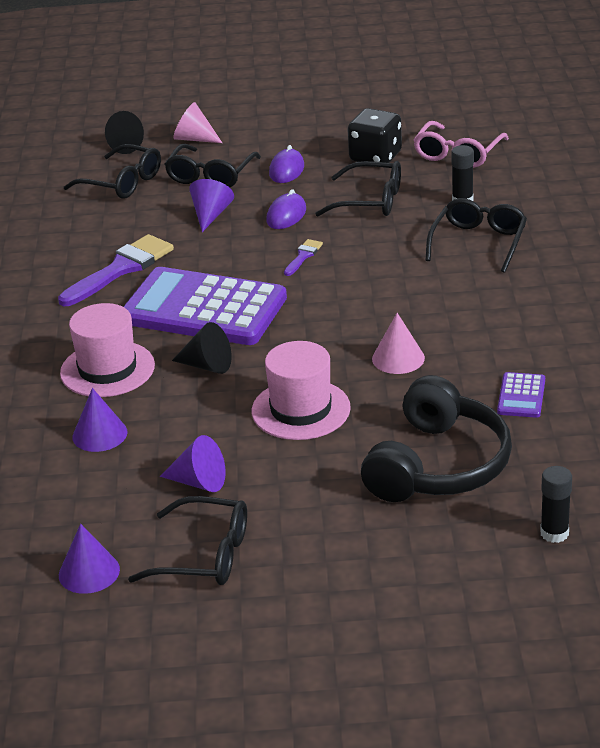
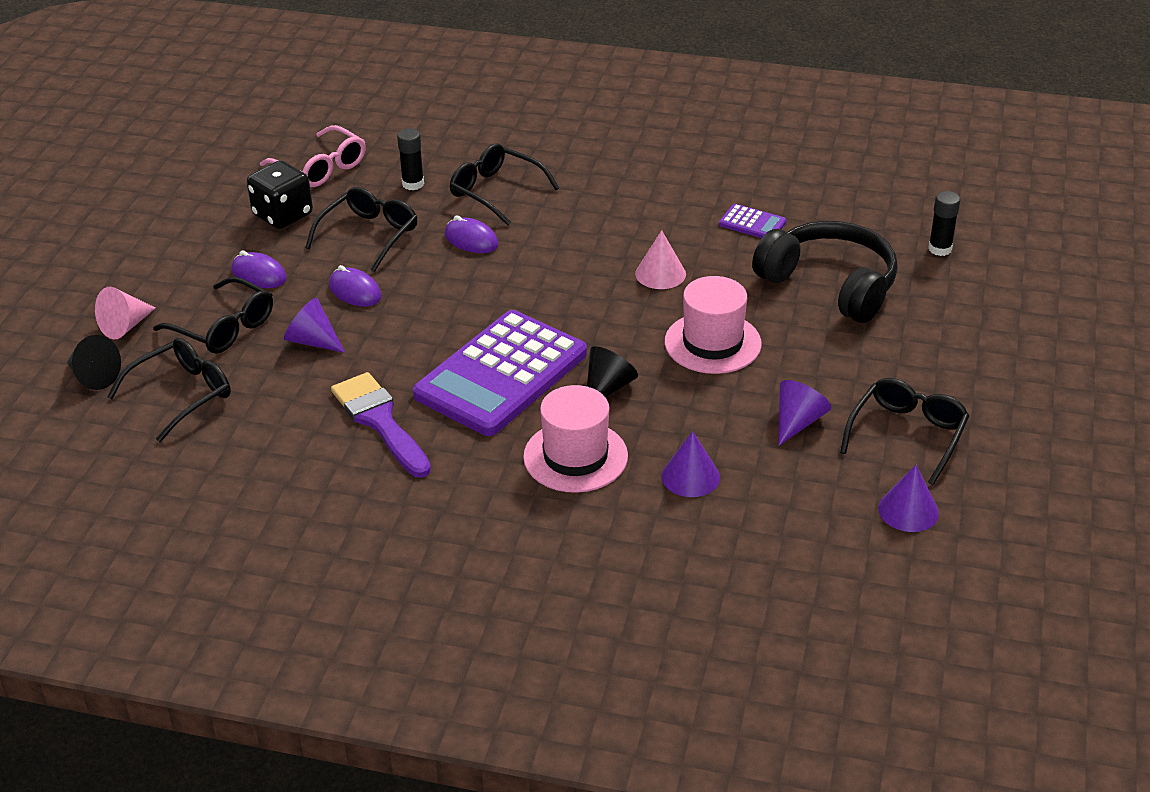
camera: 75 degrees left, 5 degrees up
purple brush [284,239,323,276] -> none
none -> purple mouse [445,215,498,253]

